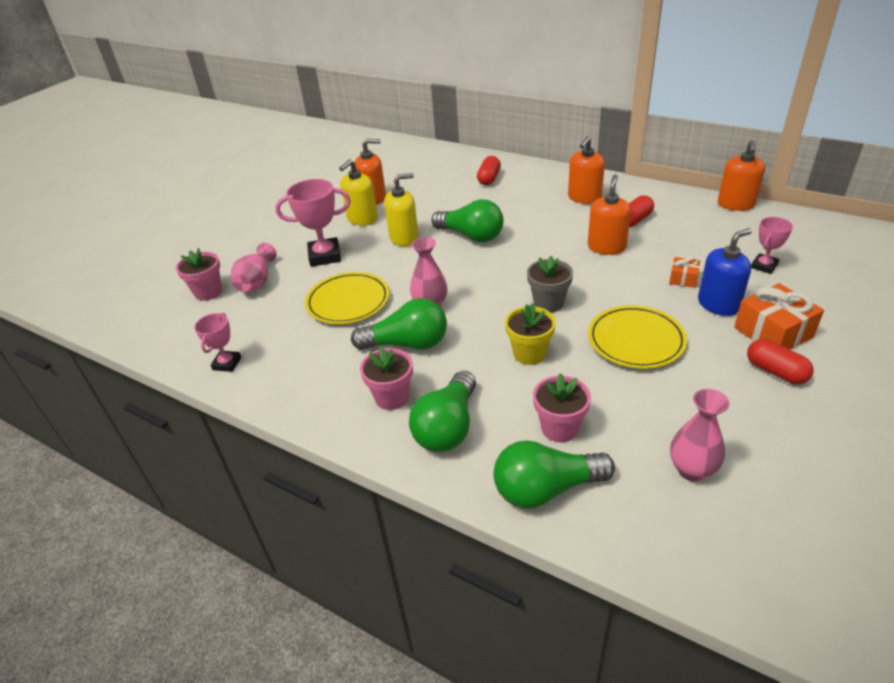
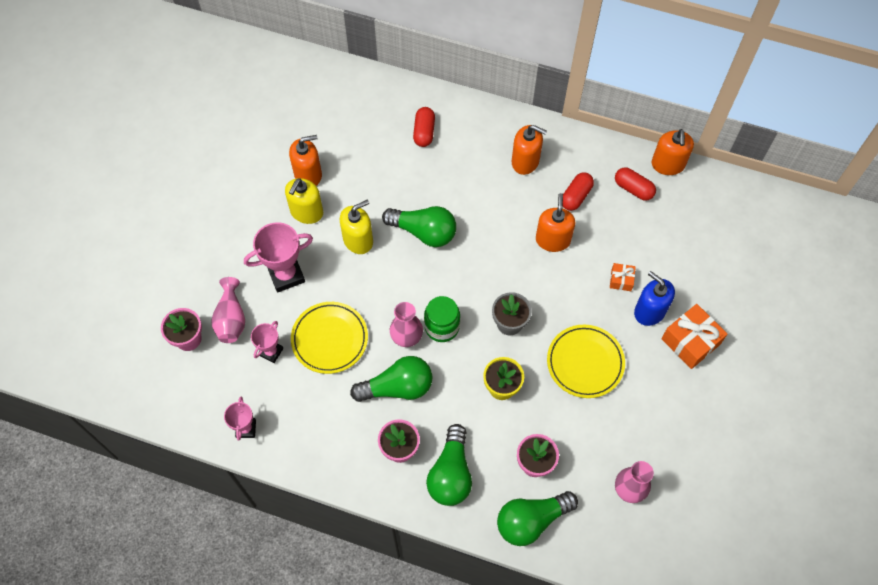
camera: 15 degrees left, 25 degrees up
orange soap dispenser [568,136,605,204] -> orange soap dispenser turned 90 degrees counterclockwise [512,125,547,175]
blue soap dispenser [698,228,752,316] -> blue soap dispenser turned 90 degrees counterclockwise [634,271,675,326]
red capsule [747,339,814,384] -> red capsule moved to [615,167,656,201]
pink trophy [751,217,793,274] -> pink trophy moved to [251,321,283,363]
none -> green jar [424,296,460,342]

